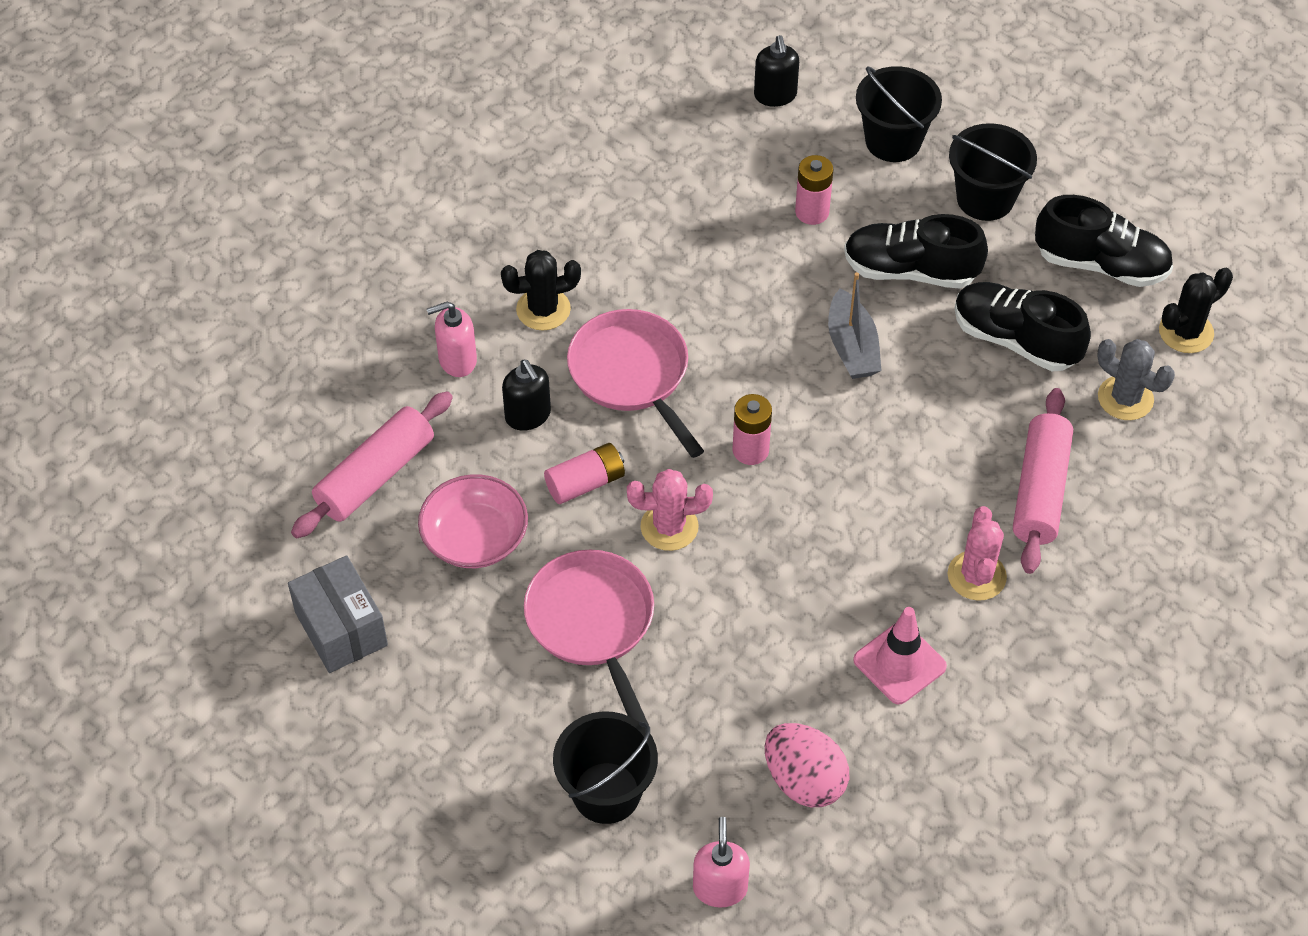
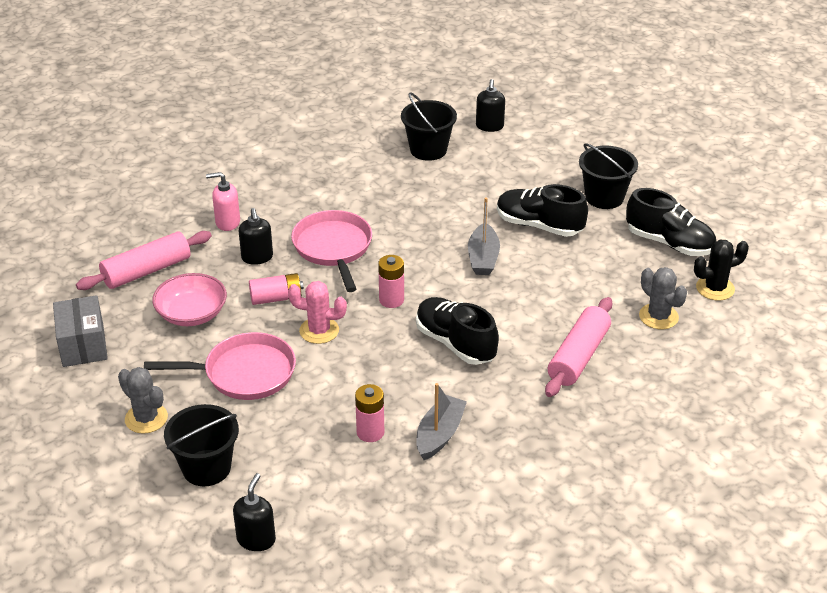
camera: 15 degrees right, 15 degrees down
black cactus [501,250,581,331] -> none
pink pan [524,550,654,725] -> pink pan turned 90 degrees clockwise [144,332,296,400]
pink soap dispenser [693,817,750,908] -> black soap dispenser [233,473,276,551]
pink egg [765,723,849,807] -> none
pink battery [795,155,833,225] -> pink battery moved to [355,384,384,442]
pink traffic cone [853,607,947,704] -> grey boat [416,383,467,460]
black bucket [856,66,942,162] -> black bucket moved to [401,93,457,161]
pink cactus [948,506,1007,601] -> none
black shoe [955,282,1091,371] -> black shoe moved to [416,297,499,365]
none -> grey cactus [118,367,168,434]

